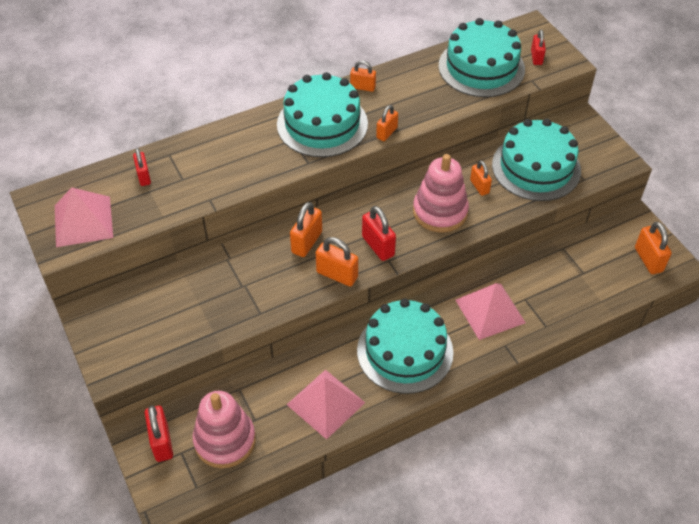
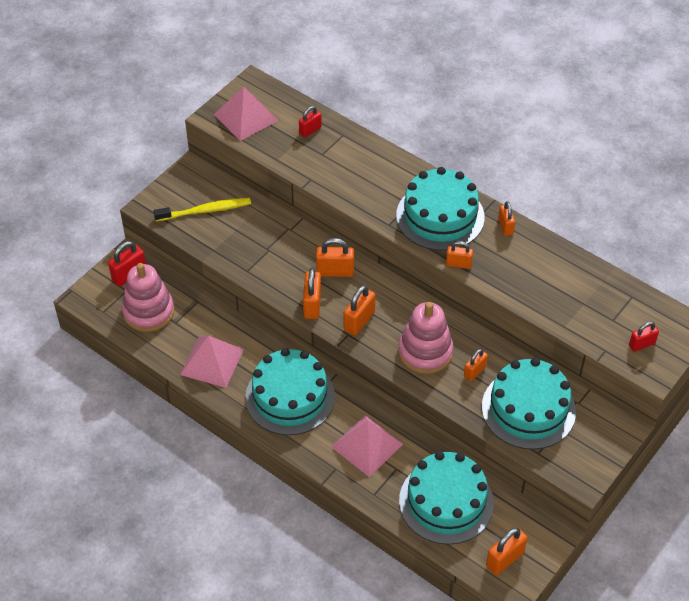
camera: 65 degrees right, 0 degrees up
red padlock [362,206,396,261] -> orange padlock [344,285,376,336]
turquoise cake [438,18,525,97] -> turquoise cake moved to [399,451,494,545]
none -> yellow toothbrush [154,198,251,221]

